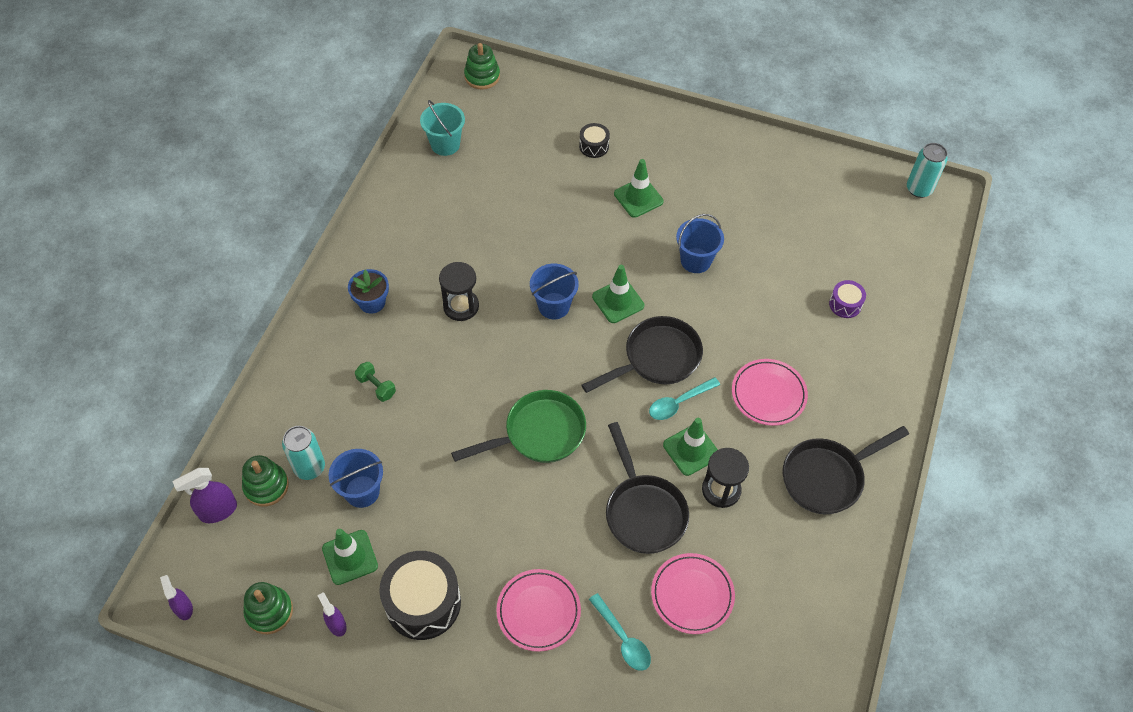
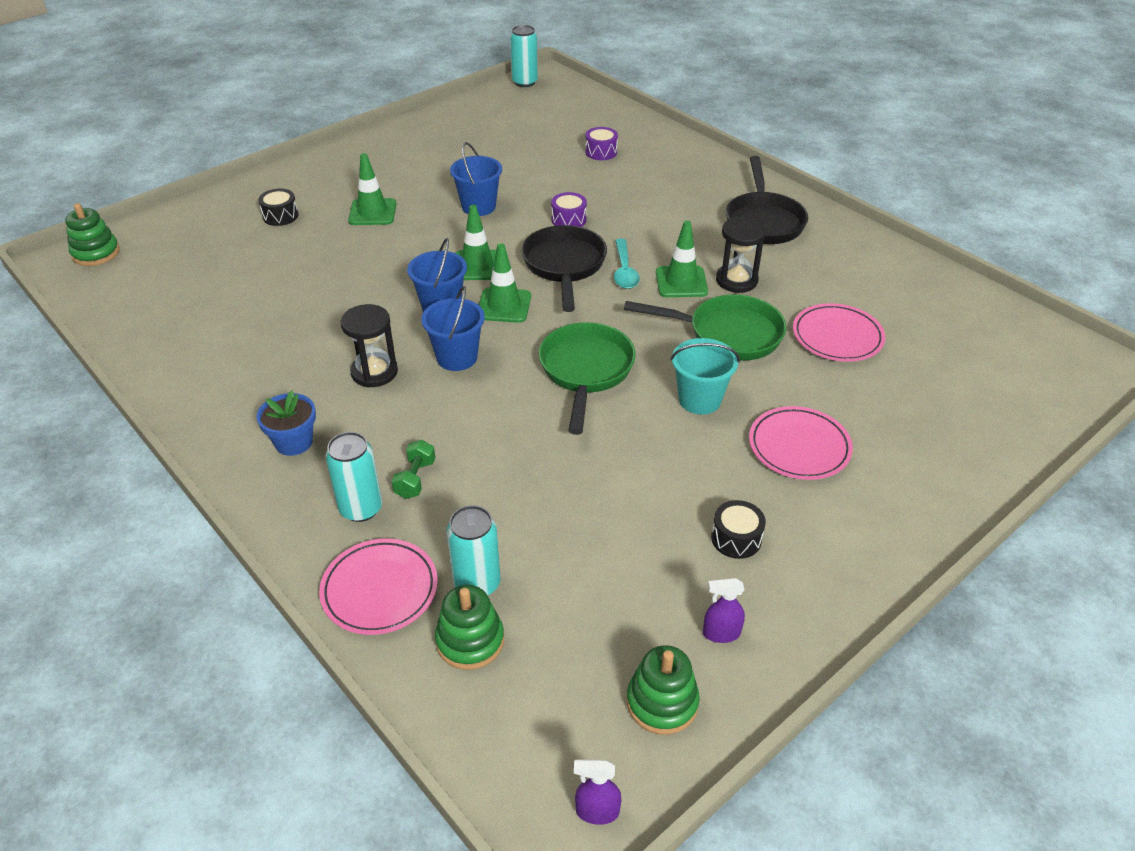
camera: 60 degrees left, 15 degrees down
purple spray bottle [172,468,237,523] -> none
green traffic cone [322,529,378,585] -> green traffic cone moved to [479,243,531,323]
blue bucket [329,449,383,508] -> blue bucket moved to [421,286,485,371]
green dumbbell [355,362,396,402] -> green dumbbell turned 60 degrees counterclockwise [391,440,435,499]
black drum [379,551,461,640] -> black drum [711,500,766,559], size x0.50
turquoise bucket [420,100,465,156] -> turquoise bucket moved to [671,338,740,415]
turquoise spoon [589,593,651,671] -> none
black pan [606,422,689,554] -> green pan [624,294,787,361]
pink plate [732,359,808,426] -> pink plate moved to [319,539,438,635]
none -> turquoise can [326,432,382,522]
none -> purple drum [551,192,587,227]

